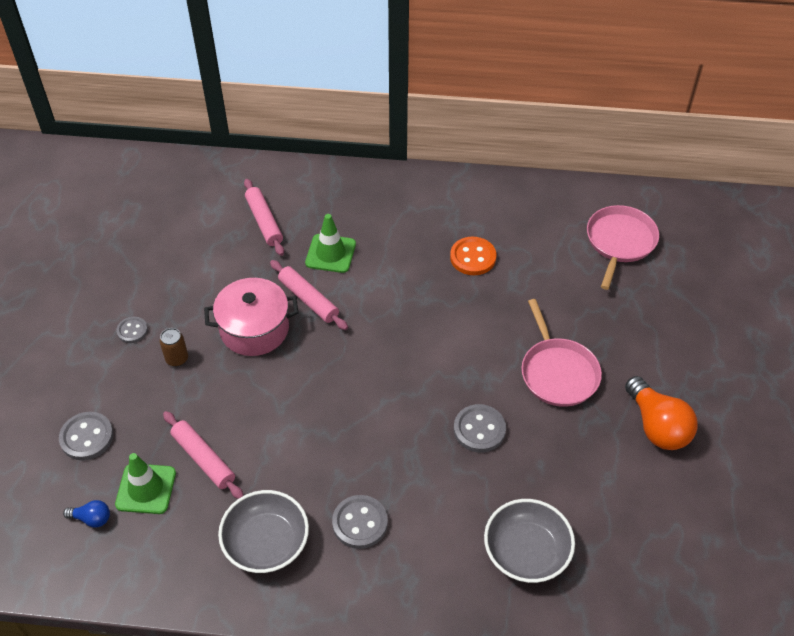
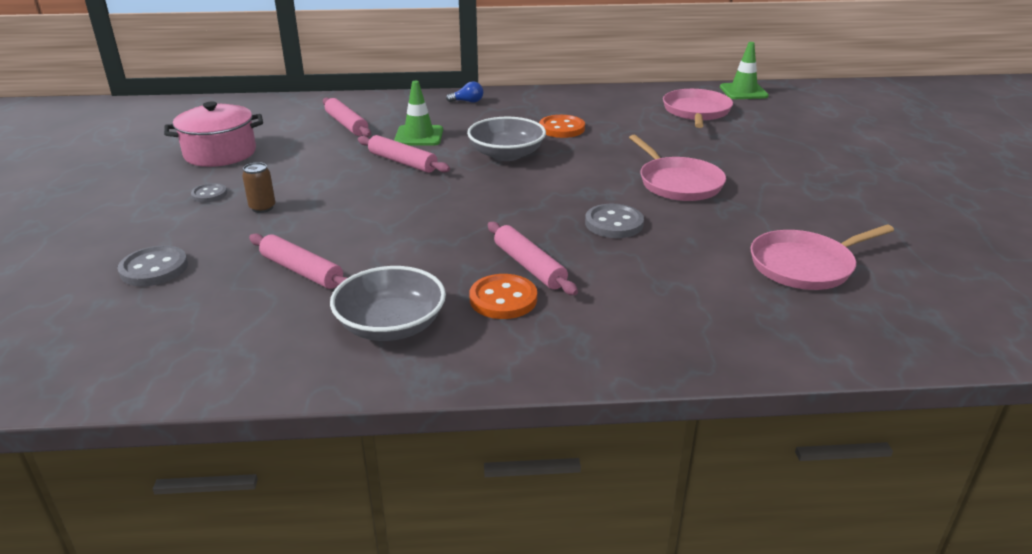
camera: 10 degrees left, 20 degrees down
blue light bulb [63,500,110,528] -> blue light bulb moved to [446,81,483,103]
green traffic cone [115,453,176,514] -> green traffic cone moved to [720,42,769,99]
pink pot [204,278,298,356] -> pink pot moved to [164,102,263,167]
grey button [332,495,388,549] -> orange button [469,274,537,319]
grey bowl [484,499,575,583] -> grey bowl moved to [467,117,546,161]
orange light bulb [625,376,698,450] -> none
none -> pink rolling pin [488,222,578,295]
none -> pink pan [750,225,894,290]

